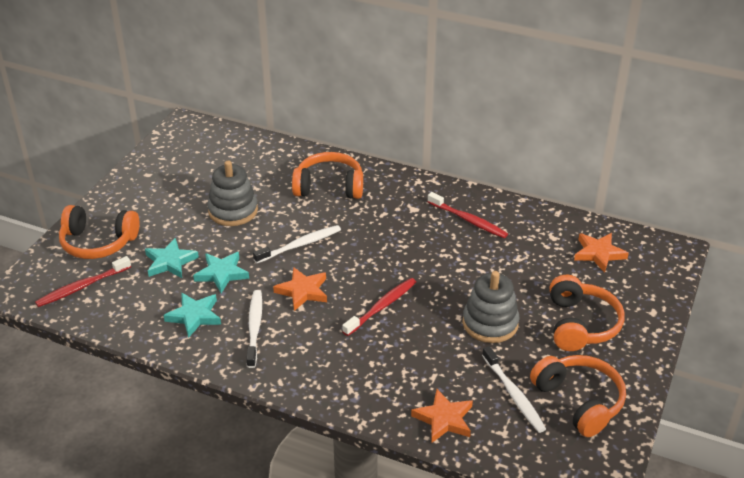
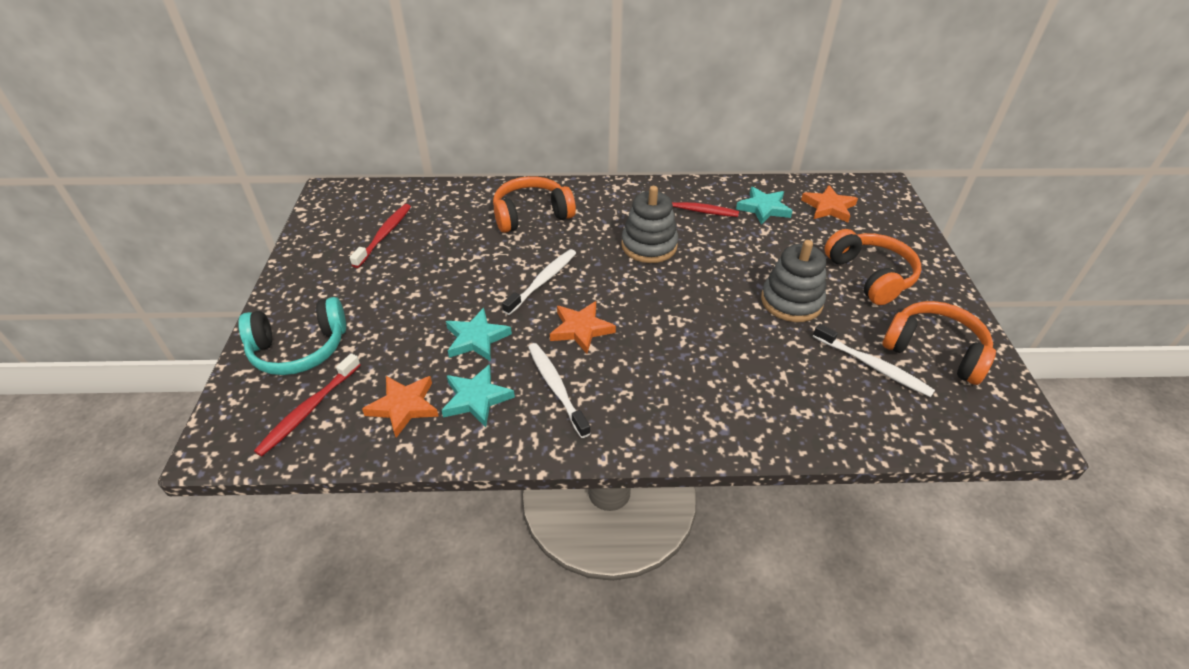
camera: 25 degrees left, 5 degrees up
orange headphones [59,205,140,259] -> turquoise headphones [238,297,346,375]
turquoise star [145,238,199,278] -> turquoise star moved to [736,187,792,225]
grey stacking toy [207,161,258,226] -> grey stacking toy moved to [621,186,678,263]
red toothbrush [342,278,416,336] -> red toothbrush moved to [350,204,411,268]
orange star [411,389,473,443] -> orange star moved to [362,376,439,438]

